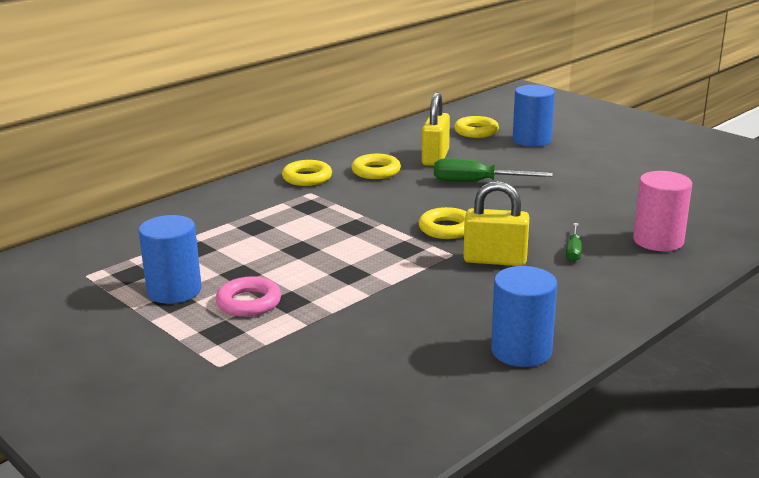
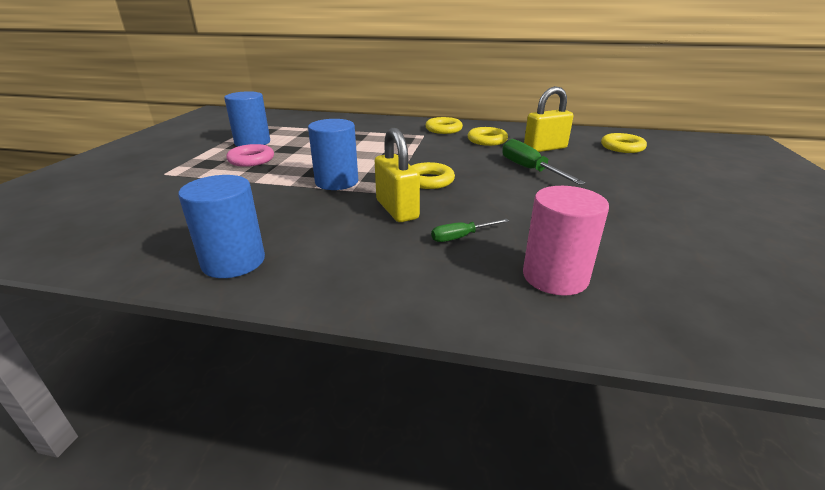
camera: 55 degrees right, 5 degrees up
blue cylinder [513,85,555,147] -> blue cylinder moved to [308,119,358,190]

